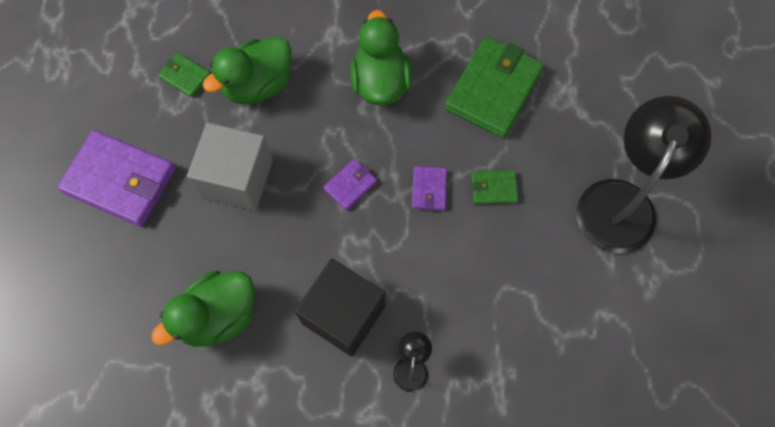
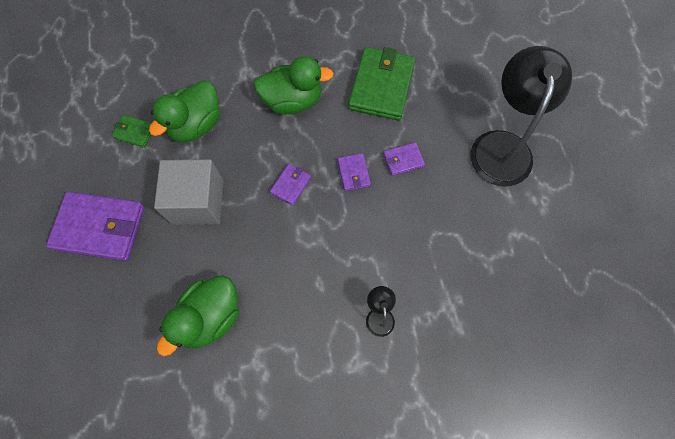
camera: 15 degrees left, 0 degrees up
black cube [295,259,386,357] -> none
green duck [350,10,412,105] -> green duck turned 105 degrees clockwise [254,56,334,114]
green wallet [471,170,518,204] -> purple wallet [383,142,425,176]

